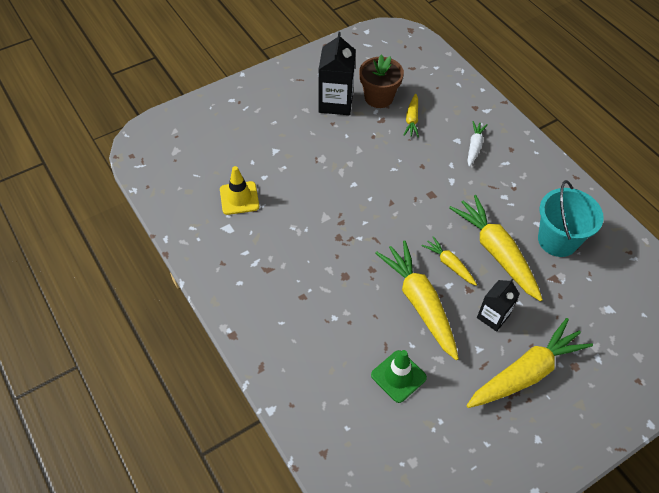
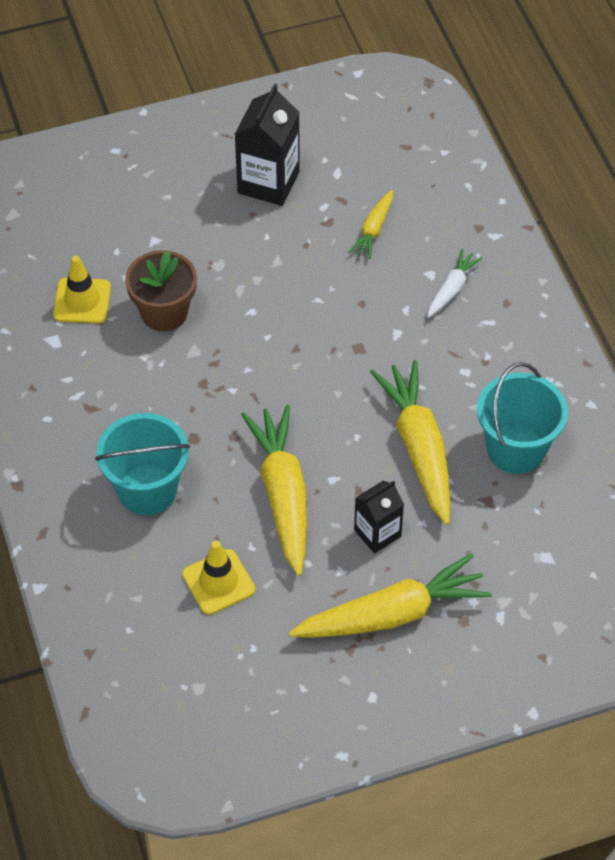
camera: 15 degrees right, 0 degrees up
brown flower pot [359,55,404,108] -> brown flower pot moved to [125,250,197,332]
green traffic cone [371,350,427,403] -> yellow traffic cone [182,541,255,615]
yellow carrot [422,236,477,286] -> none
none -> turquoise bucket [95,413,190,515]

